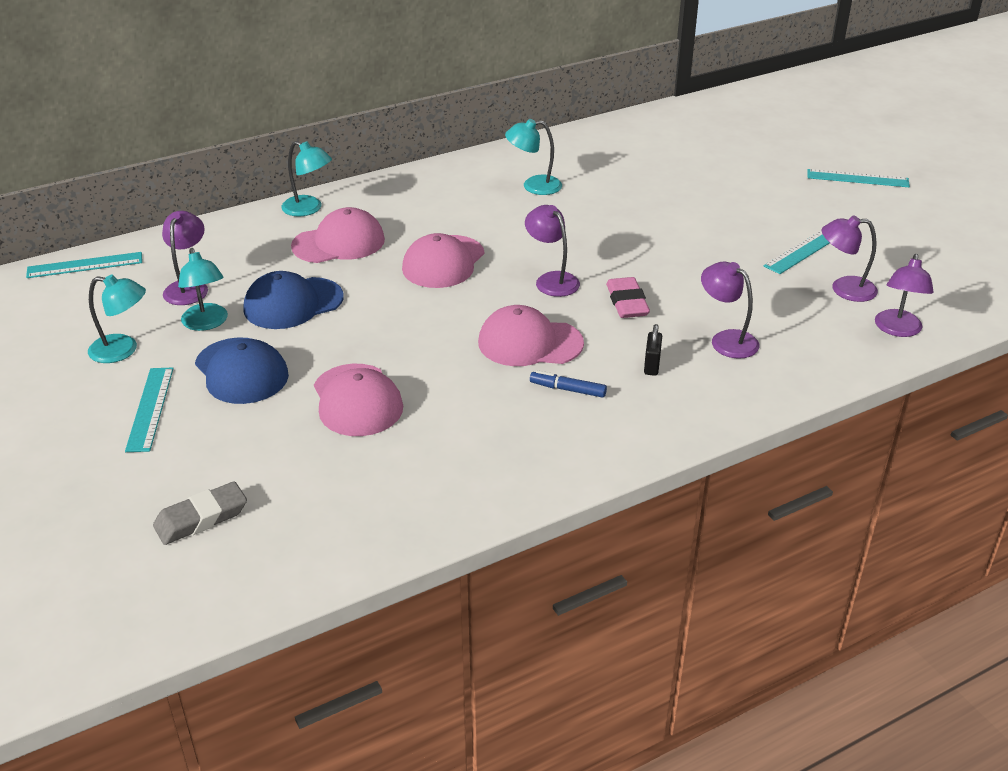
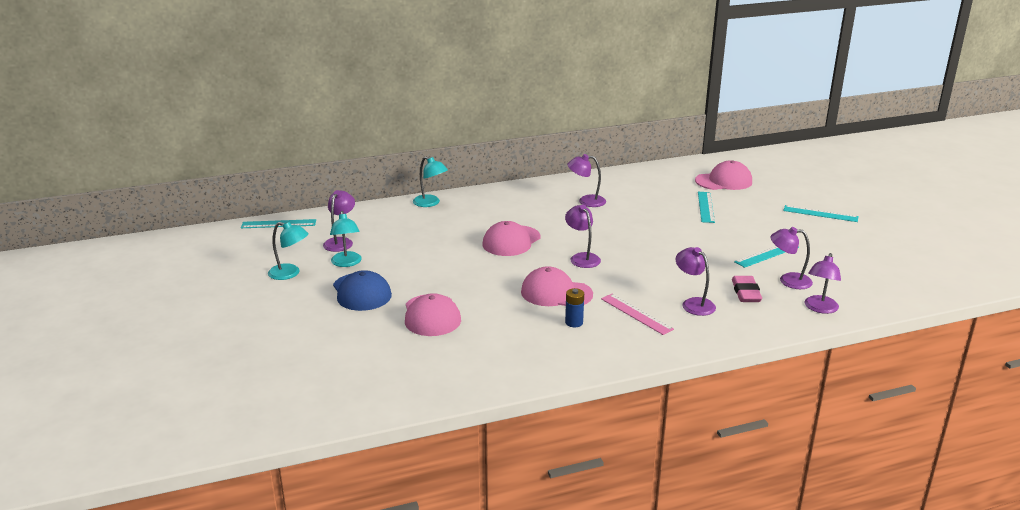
camera: 10 degrees right, 10 degrees down
turquoise ruler [125,368,174,452] -> turquoise ruler moved to [698,192,715,223]
grey eraser [153,481,247,545] -> none
blue cap [244,271,343,329] -> none
pink cap [291,207,385,263] -> pink cap moved to [695,161,752,190]
turquoise lamp [505,119,562,195] -> purple lamp [567,154,606,207]
blue marker [530,370,607,398] -> blue battery [565,288,584,327]
pink eraser [606,277,650,318] -> pink eraser moved to [732,276,762,302]
black padlock [644,324,662,376] -> pink ruler [601,294,674,335]

